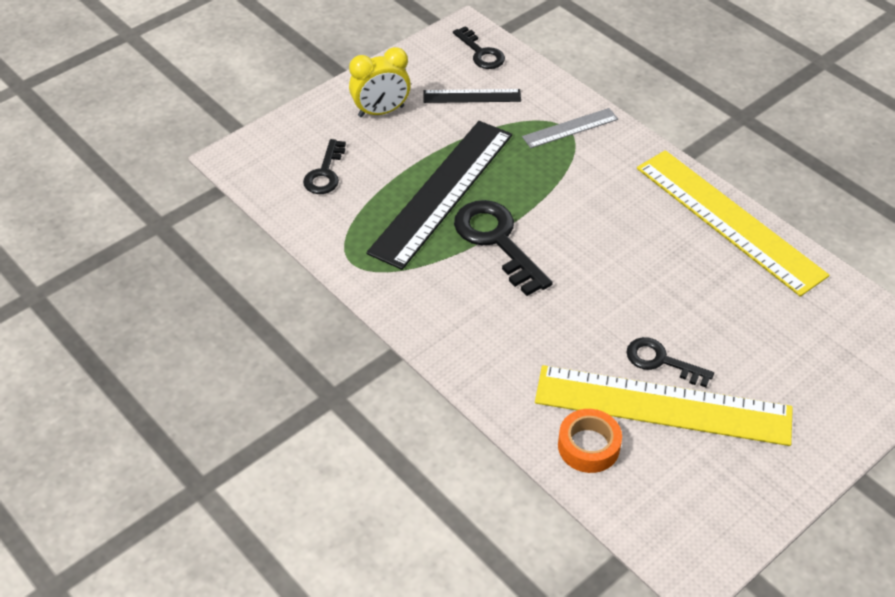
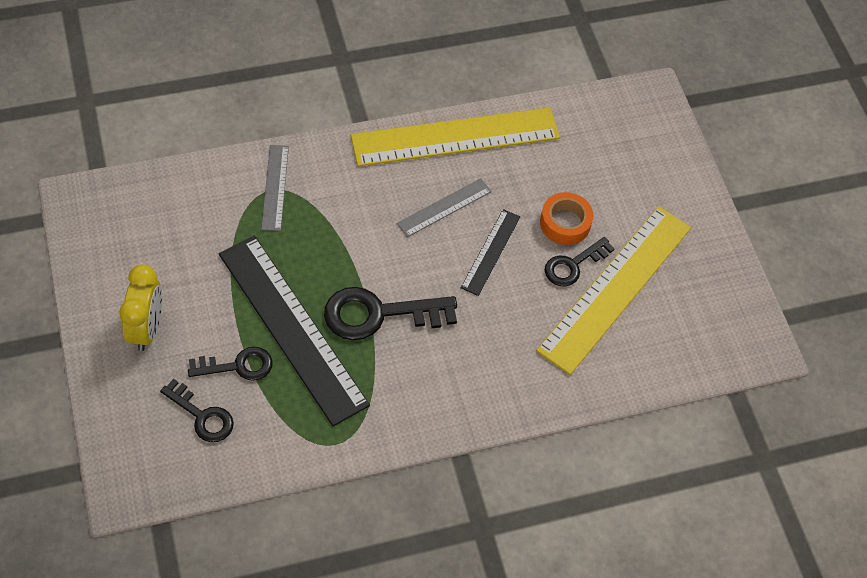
camera: 70 degrees left, 10 degrees up
black ruler [423,89,521,103] -> black ruler moved to [461,209,520,296]
black key [453,26,505,69] -> black key moved to [188,347,272,381]
orange tape [558,409,622,473] -> orange tape moved to [540,192,593,245]
none -> grey ruler [397,178,492,237]

